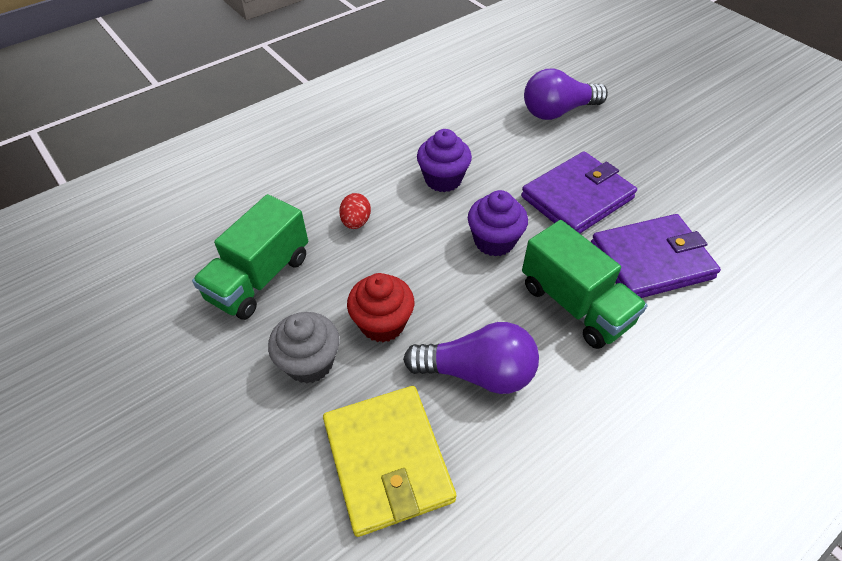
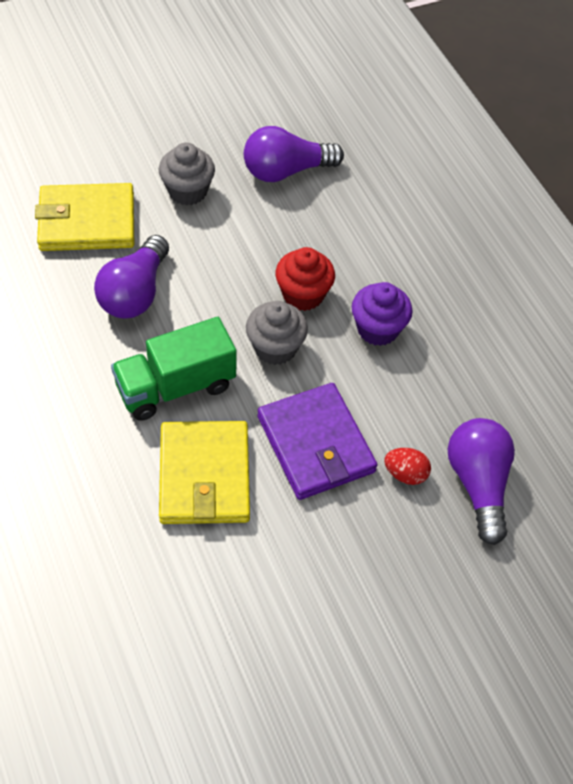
camera: 100 degrees right, 5 degrees up
green truck [192,194,308,320] -> purple light bulb [244,126,344,182]
red egg [339,193,371,229] -> red egg moved to [384,448,431,485]
red cupcake [347,273,414,342] -> red cupcake moved to [275,247,335,311]
purple cupcake [468,190,528,257] -> grey cupcake [246,301,308,365]
purple wallet [591,214,721,298] -> yellow wallet [159,421,250,524]

